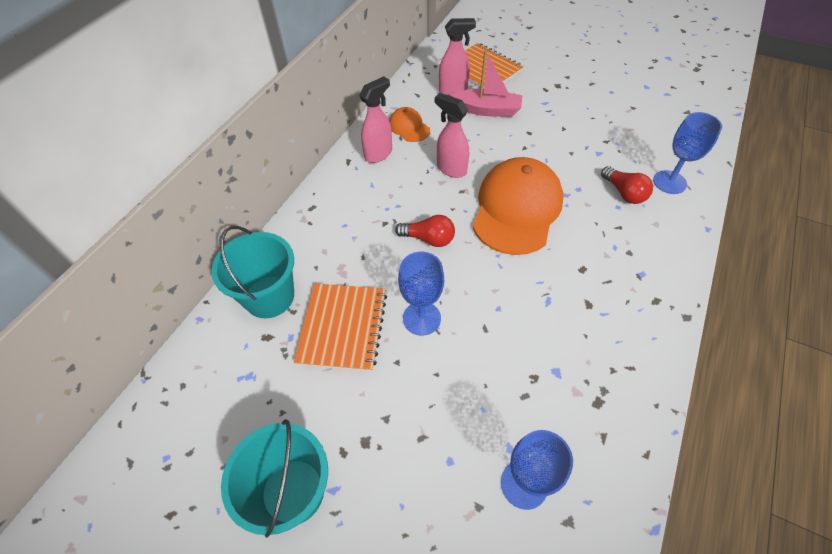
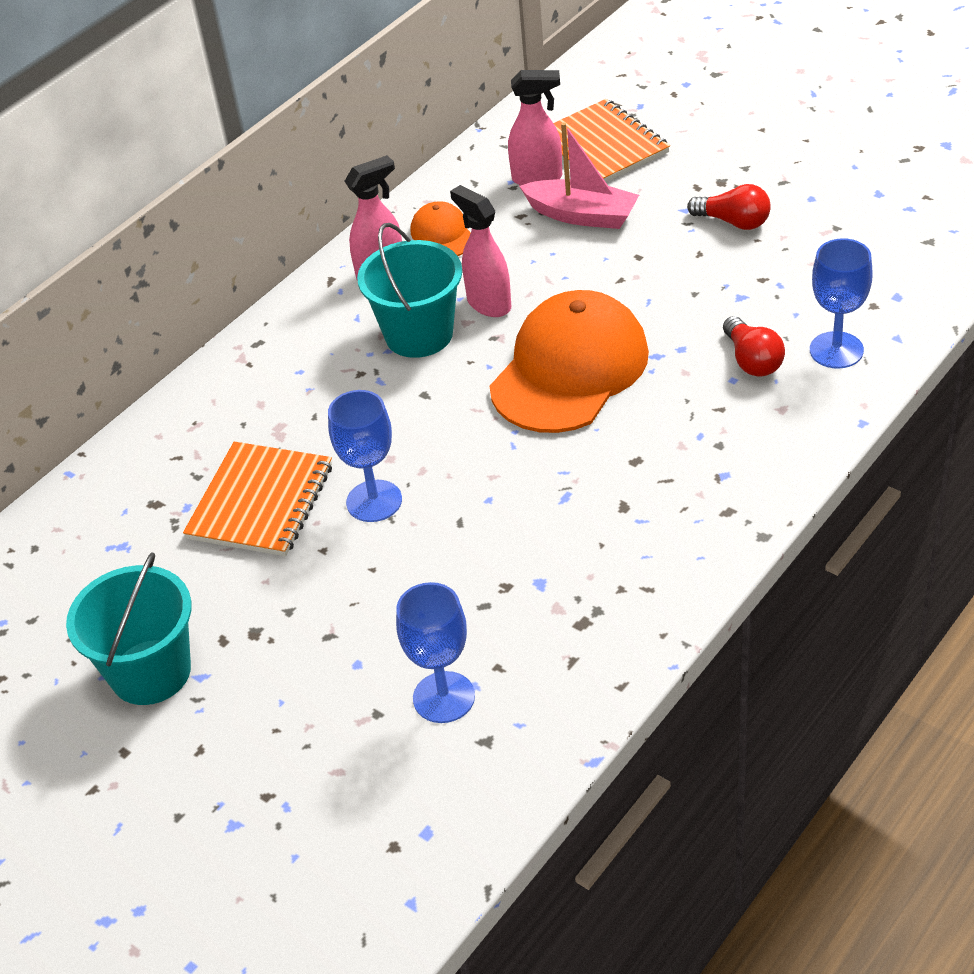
camera: 15 degrees right, 10 degrees down
turquoise bucket [211,226,294,318] -> turquoise bucket moved to [357,223,462,358]
red light bulb [395,215,455,247] -> red light bulb moved to [687,184,771,230]

